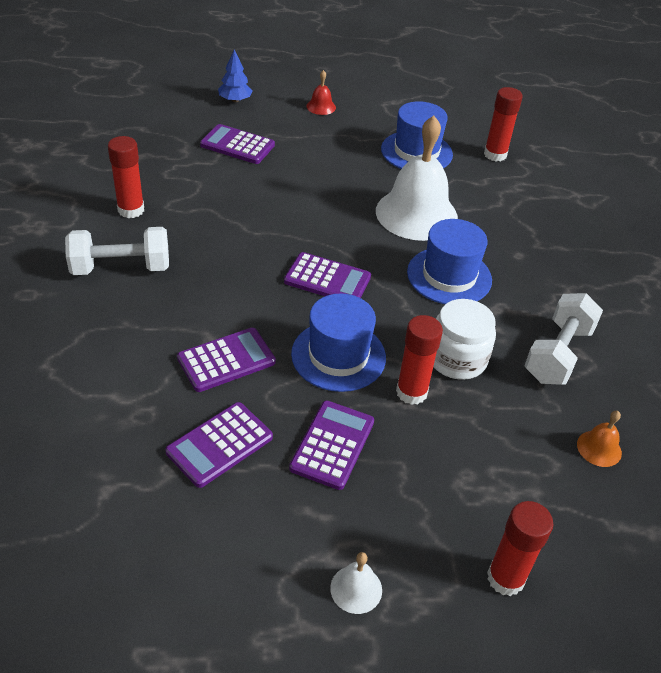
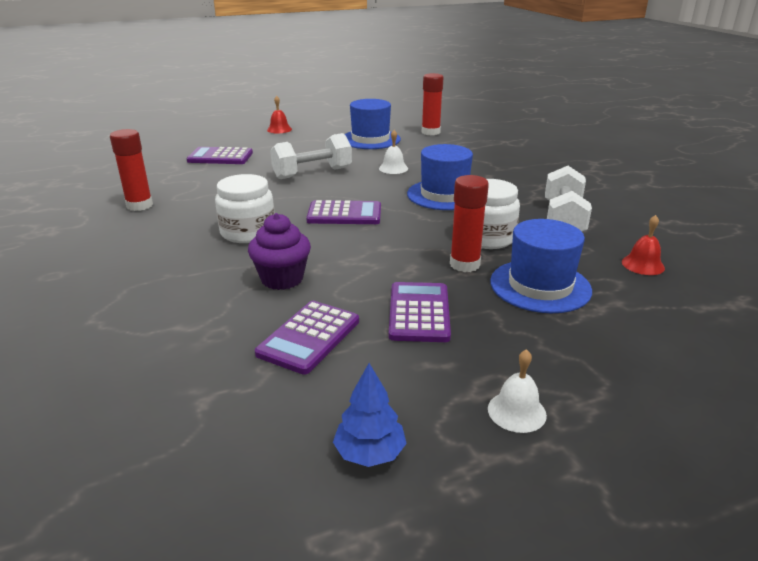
camera: 15 degrees left, 15 degrees down
white dumbbell [65,227,169,275] -> white dumbbell moved to [270,133,352,179]
purple calculator [177,328,276,392] -> purple cupcake [248,213,311,290]
blue tree [218,49,252,102] -> blue tree moved to [333,363,407,467]
blue hat [291,294,386,392] -> blue hat moved to [490,219,592,313]
white bell [376,116,458,241] -> white bell [379,130,408,174], size x0.41
red glue stick [487,501,553,596] -> none
orange bell [577,411,622,467] -> red bell [622,215,665,275]
none -> white jar [215,174,275,243]

